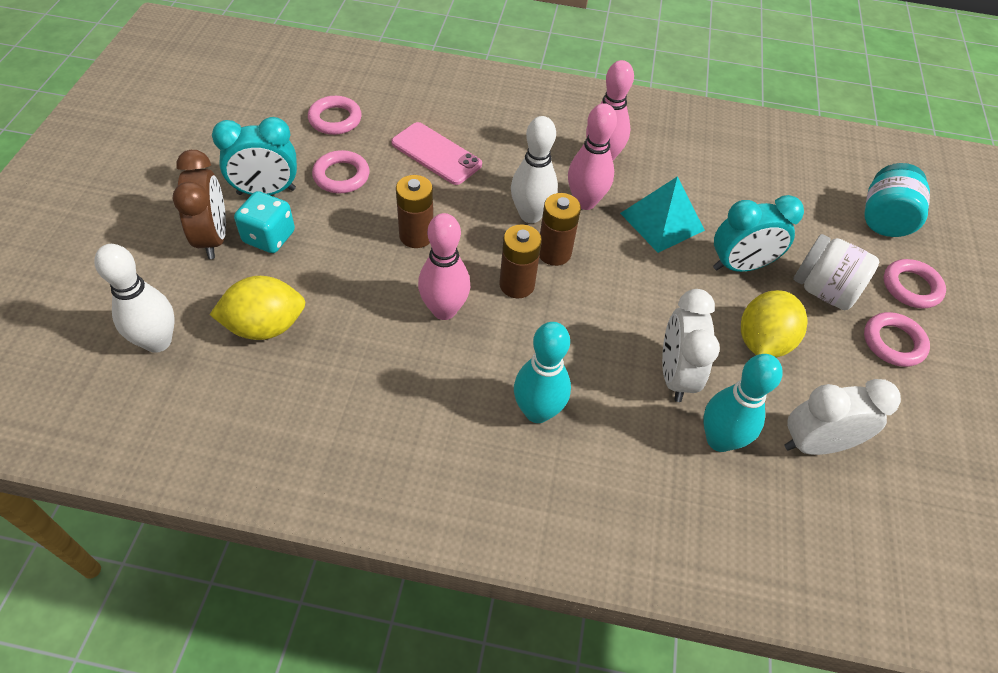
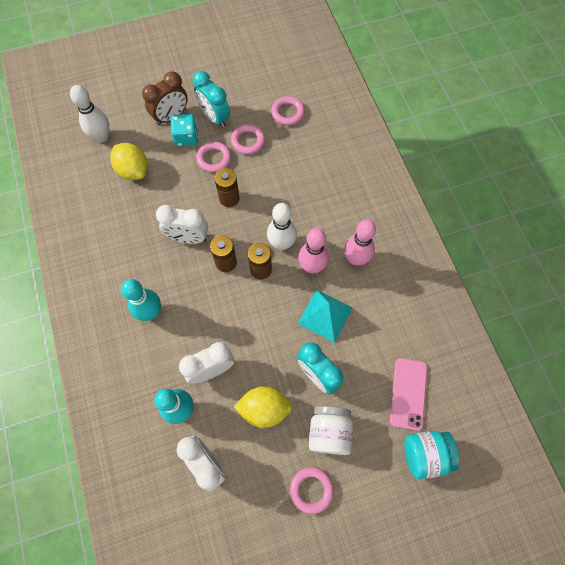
camera: 65 degrees right, 15 degrees up
pink phone [391,122,482,185] -> pink phone moved to [390,358,427,431]
pink bowling pin [418,213,470,320] -> white clock [156,205,208,244]
pink ring [884,259,946,309] -> pink ring moved to [196,142,231,173]

